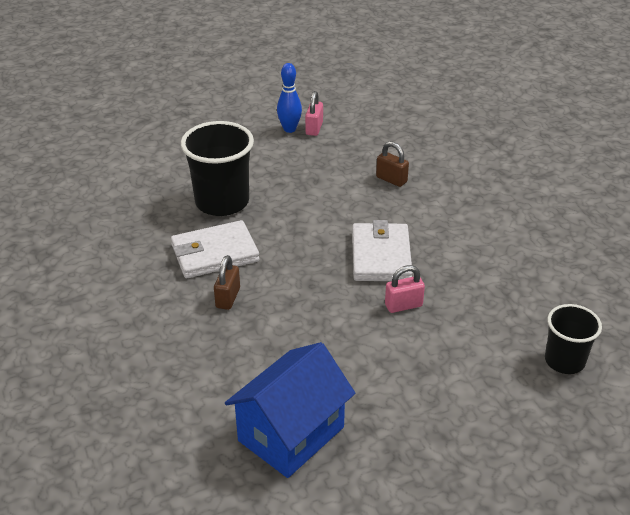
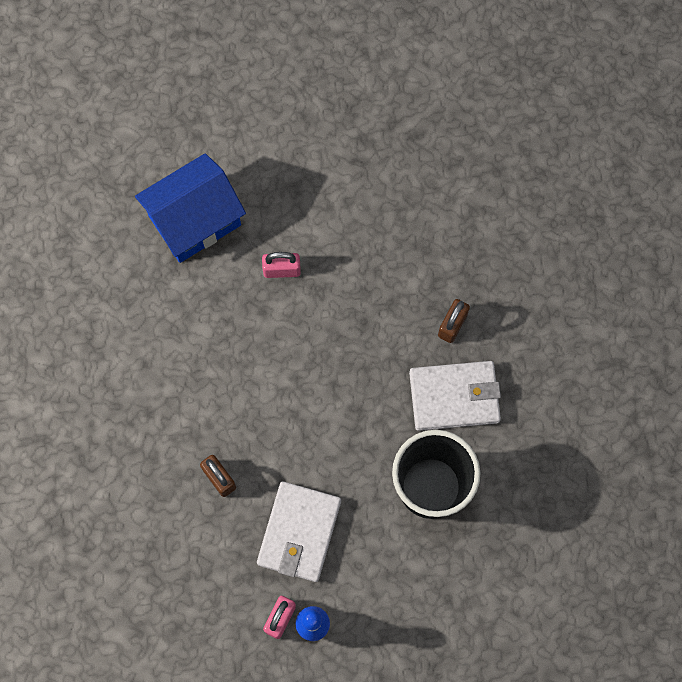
camera: 165 degrees left, 35 degrees up
blue house [225,342,355,478] -> blue house moved to [135,153,246,263]
white wallet [352,220,413,281] -> white wallet moved to [257,481,341,582]
black cup [545,304,602,374] -> none

